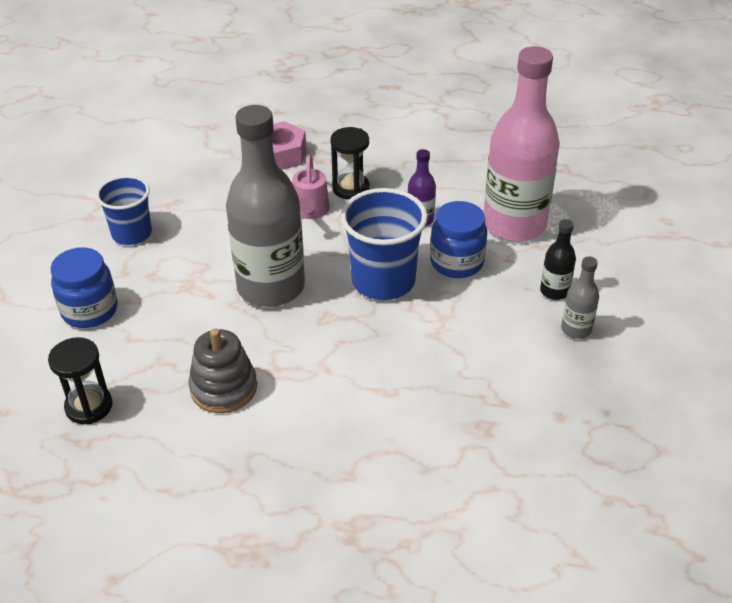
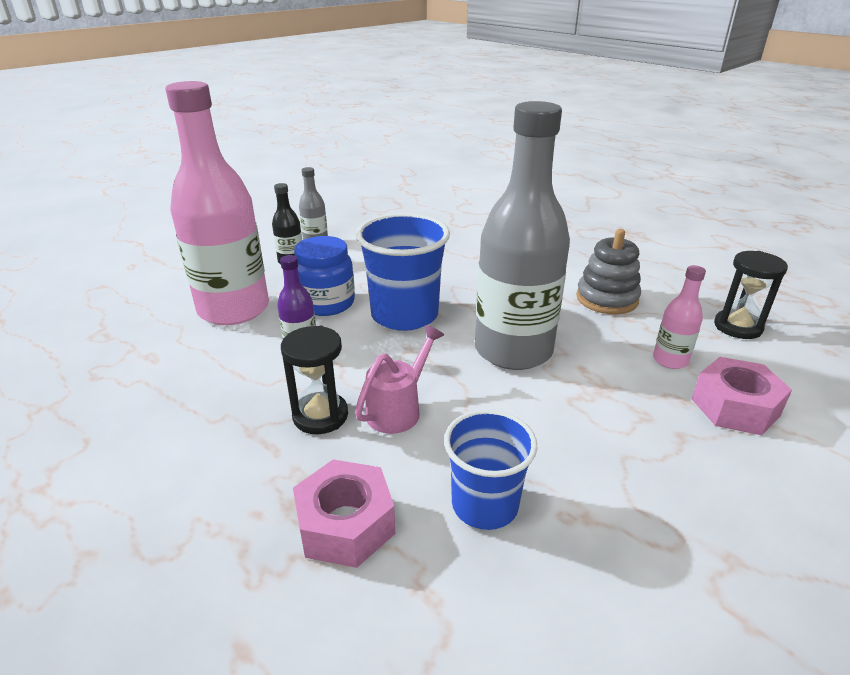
camera: 145 degrees left, 10 degrees down
blue jar [51,247,117,328] -> pink nut [691,357,792,435]
blue cup [96,175,152,245] -> blue cup moved to [444,410,538,530]
none -> pink bottle [653,265,706,369]

